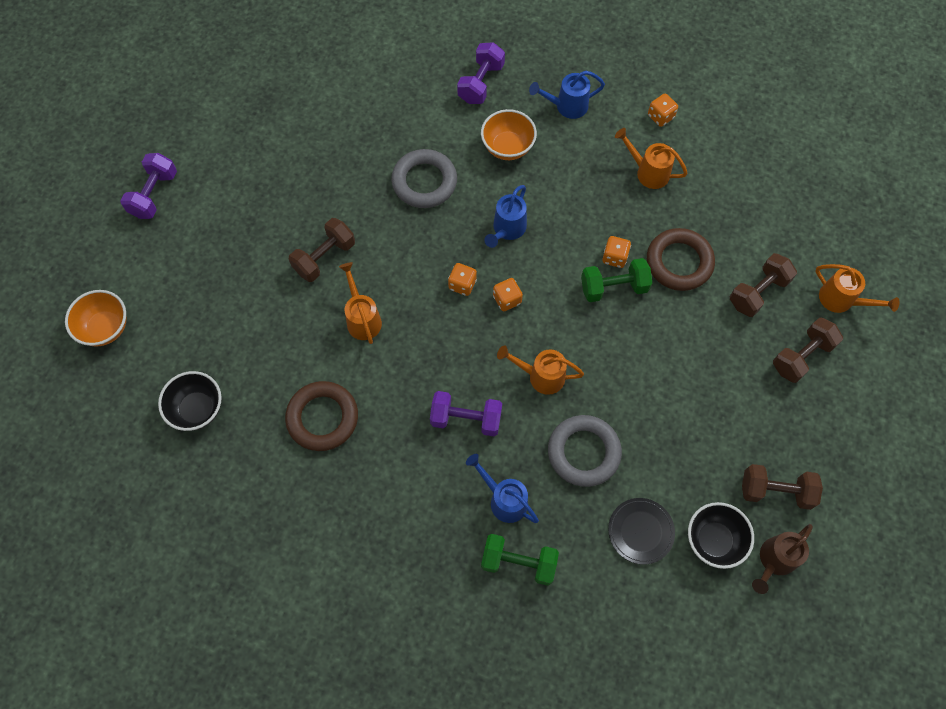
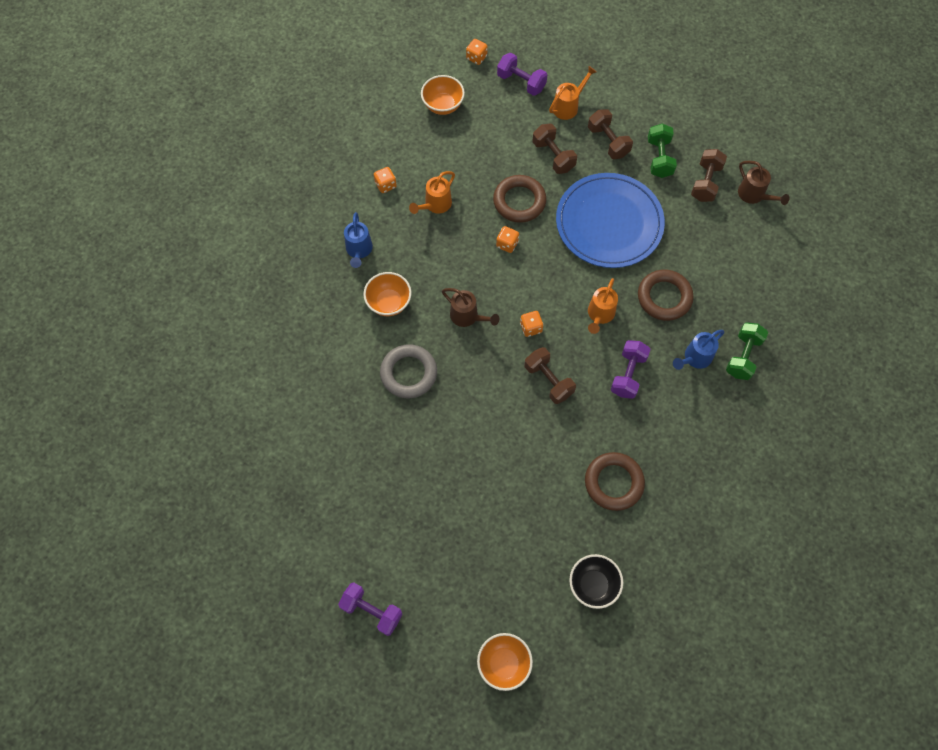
camera: 80 degrees left, 0 degrees up
brown dumbbell [289,218,355,282] -> brown dumbbell moved to [525,347,576,404]
orange watering can [339,262,382,344] -> none
orange dice [448,263,477,296] -> orange dice moved to [466,39,488,65]
purple dumbbell [457,42,505,104] -> purple dumbbell moved to [497,53,547,96]
blue watering can [484,185,527,248] -> brown watering can [442,288,499,327]
grey ring [548,415,622,487] -> brown ring [638,270,694,321]
green dumbbell [581,258,652,302] -> green dumbbell moved to [648,124,677,178]
black plate [608,498,675,564] -> none
black bowl [688,502,754,569] -> none
none -> orange bowl [421,75,465,115]
none -> blue plate [556,173,665,268]

